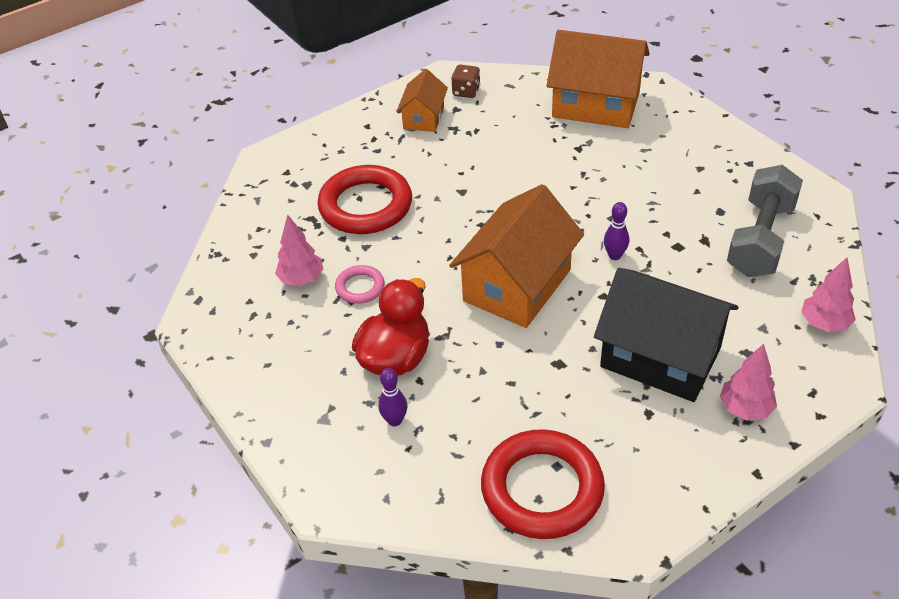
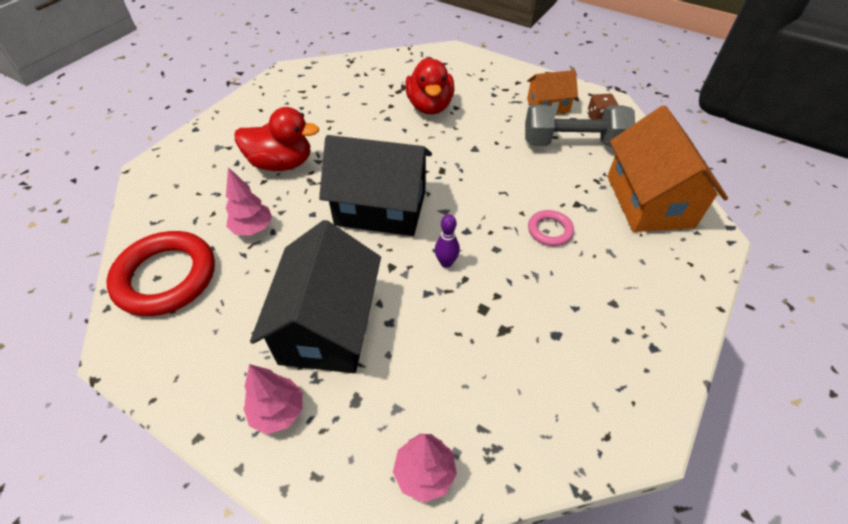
camera: 65 degrees right, 5 degrees up
pink tree [275,214,323,286] -> pink tree moved to [226,167,272,235]
red ring [317,165,412,234] -> red duck [405,58,454,115]
pink ring [335,265,384,304] -> pink ring moved to [528,210,574,246]
purple bowling pin [378,368,407,426] -> none
orange house [449,184,584,328] -> black house [319,135,432,236]
grey dumbbell [727,165,803,277] -> grey dumbbell moved to [525,104,635,147]

